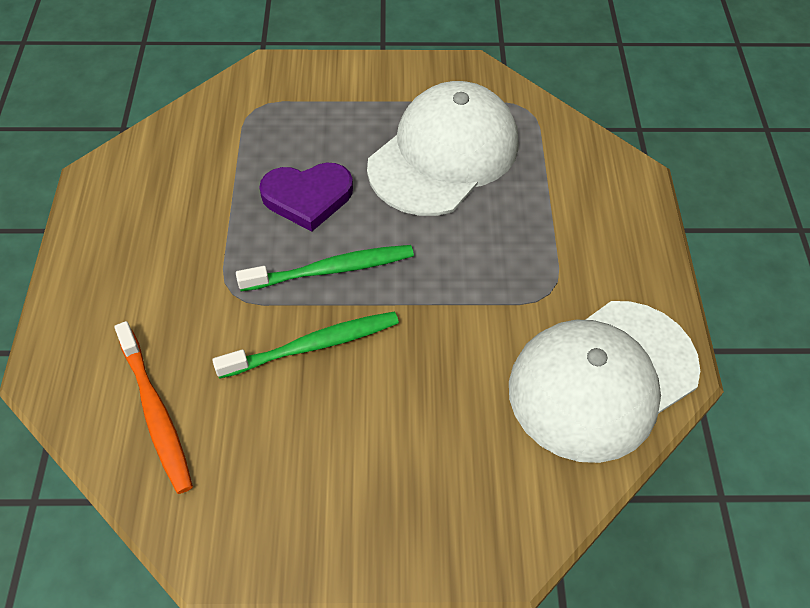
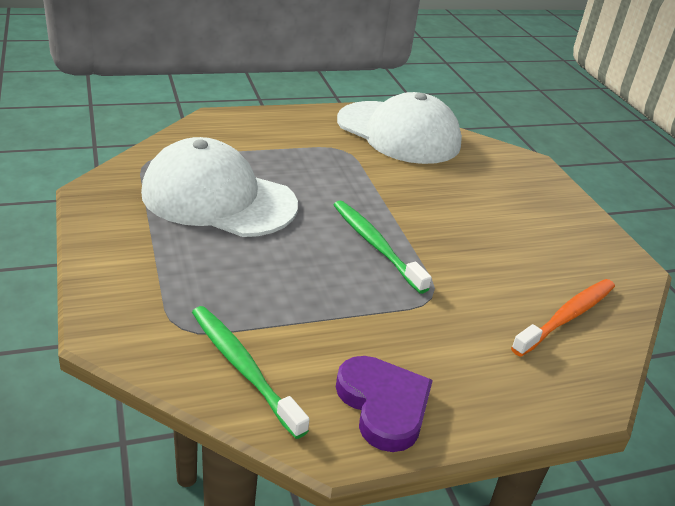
camera: 110 degrees left, 20 degrees down
green toothbrush [212,311,399,379] -> green toothbrush moved to [192,306,310,439]
purple heart [259,162,353,232] -> purple heart moved to [336,356,433,452]

